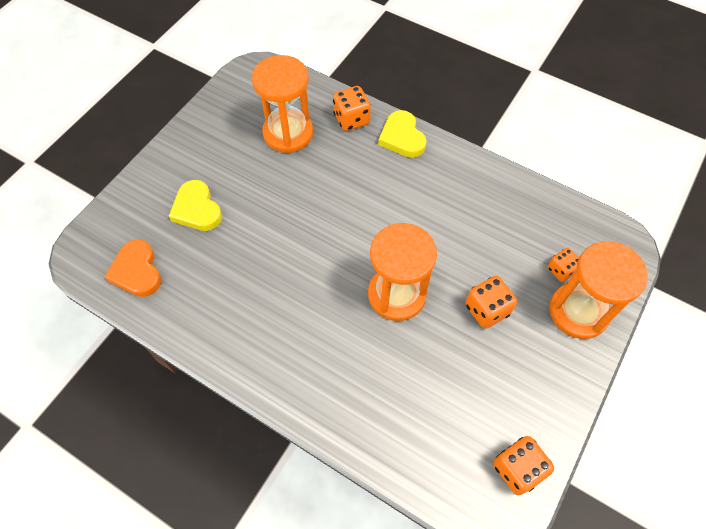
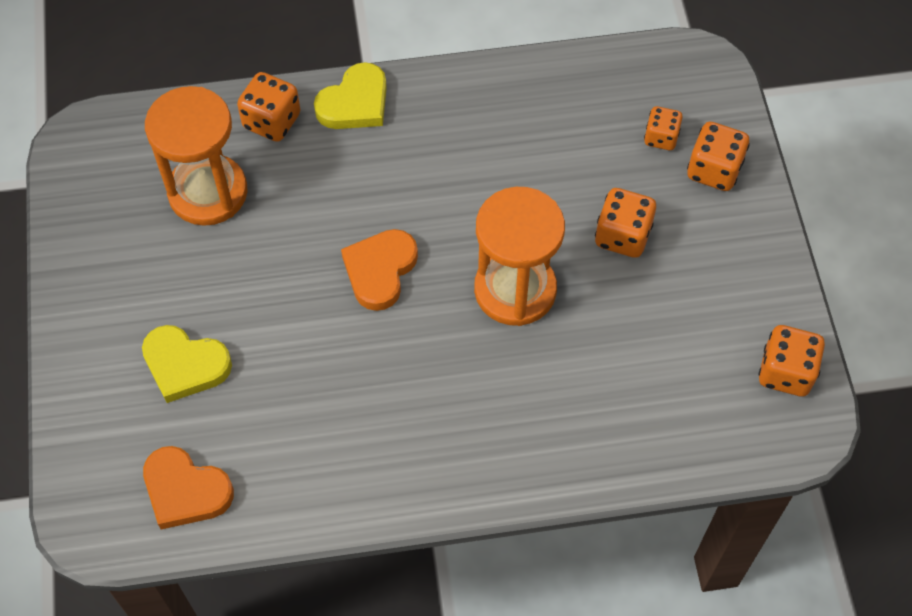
camera: 40 degrees left, 0 degrees up
yellow heart [378,110,427,158] -> yellow heart turned 75 degrees counterclockwise [314,62,387,129]
orange hourglass [549,241,648,339] -> orange dice [687,122,750,191]
none -> orange heart [341,229,418,311]

